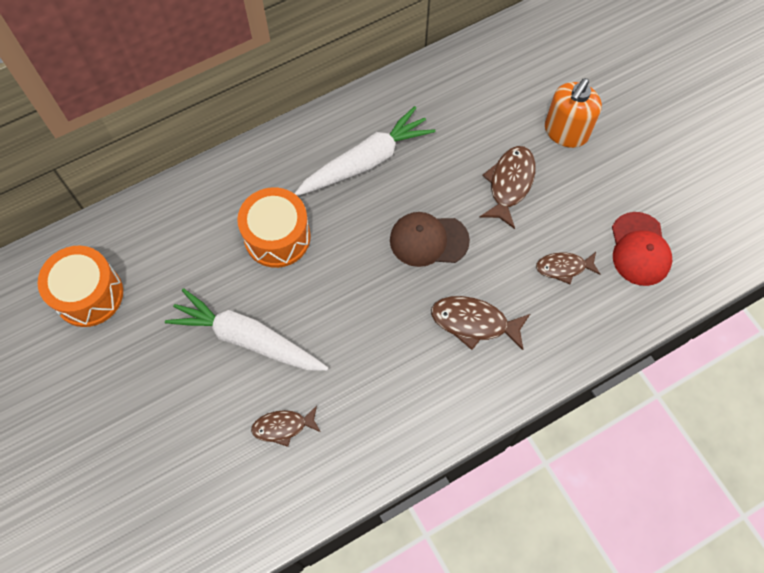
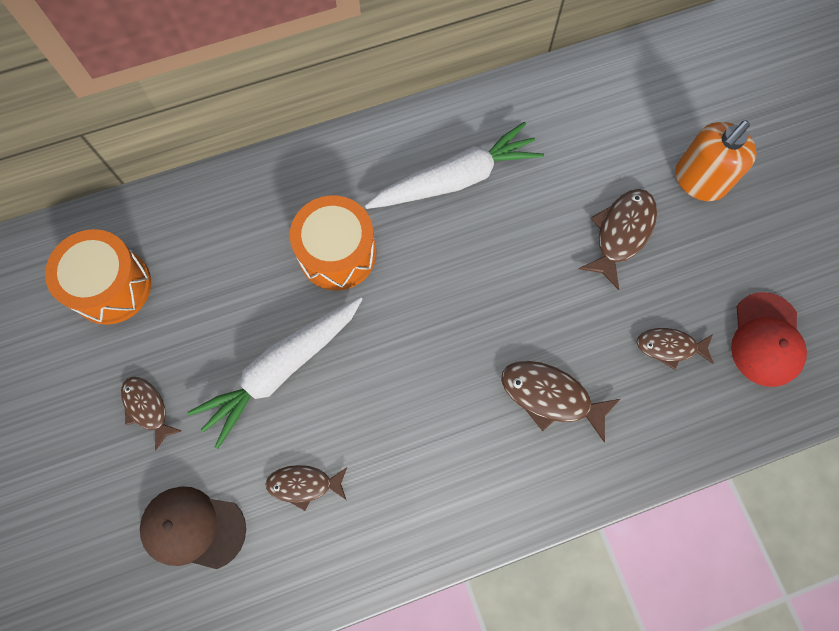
camera: 10 degrees right, 5 degrees up
white carrot [165,288,328,371] -> white carrot turned 75 degrees counterclockwise [187,297,362,449]
brown cap [390,212,470,267] -> brown cap moved to [140,486,246,569]
none -> brown fish [121,377,182,451]

